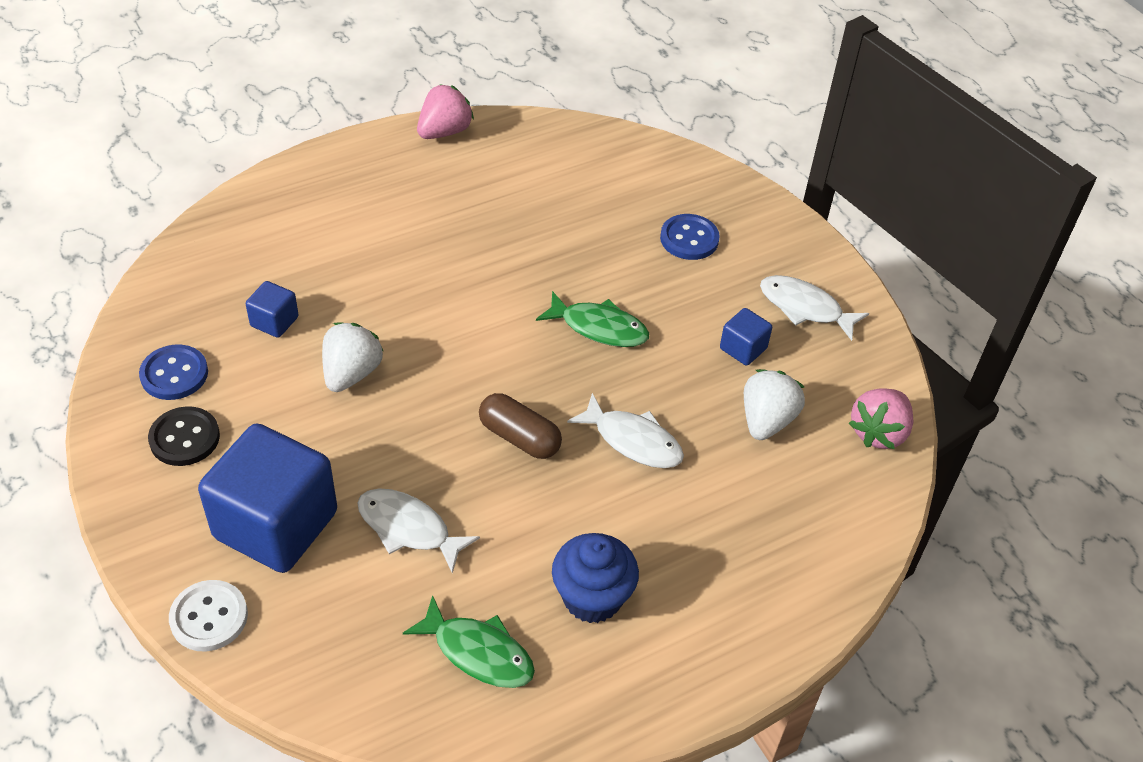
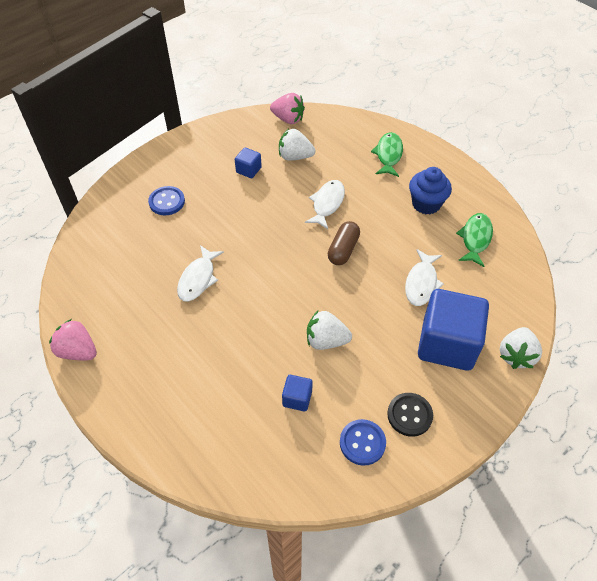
camera: 100 degrees left, 5 degrees up
white button [169,580,248,652] -> white strawberry [500,327,542,369]
green fish [536,291,649,347] -> green fish moved to [371,132,403,177]
white fish [760,275,869,341] -> white fish moved to [177,245,224,301]

